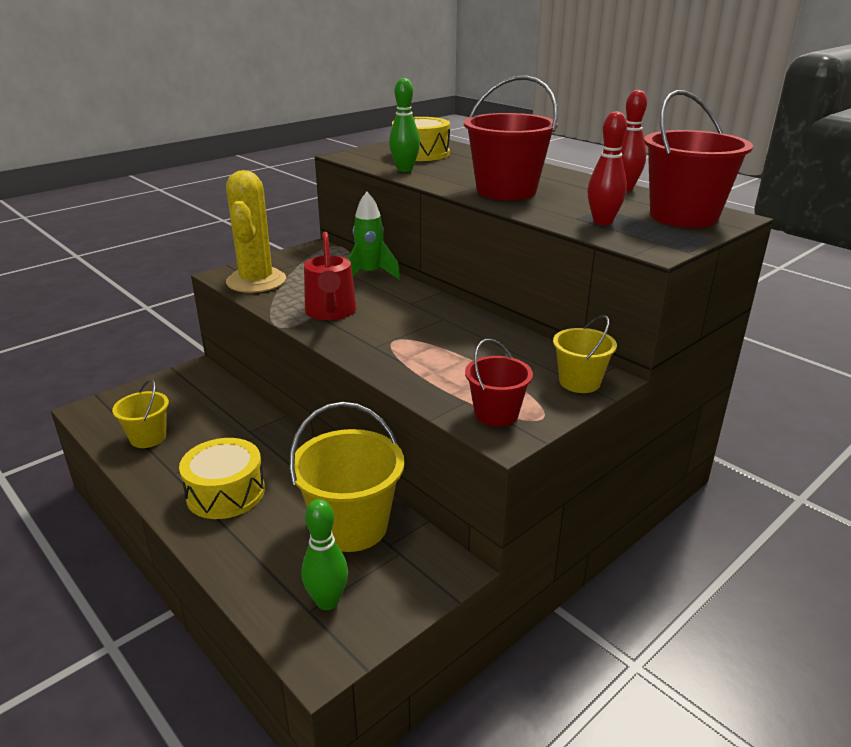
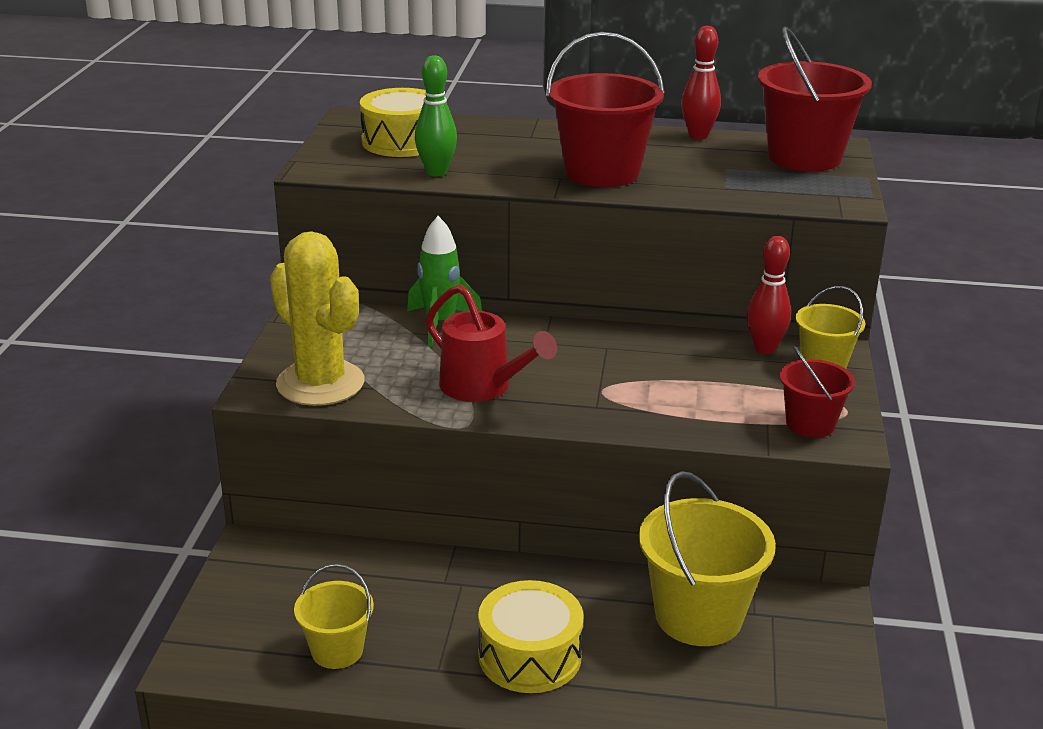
camera: 40 degrees left, 0 degrees up
green bowling pin [301,499,348,610] -> none
red bowling pin [587,111,627,225] -> red bowling pin moved to [747,236,791,354]

